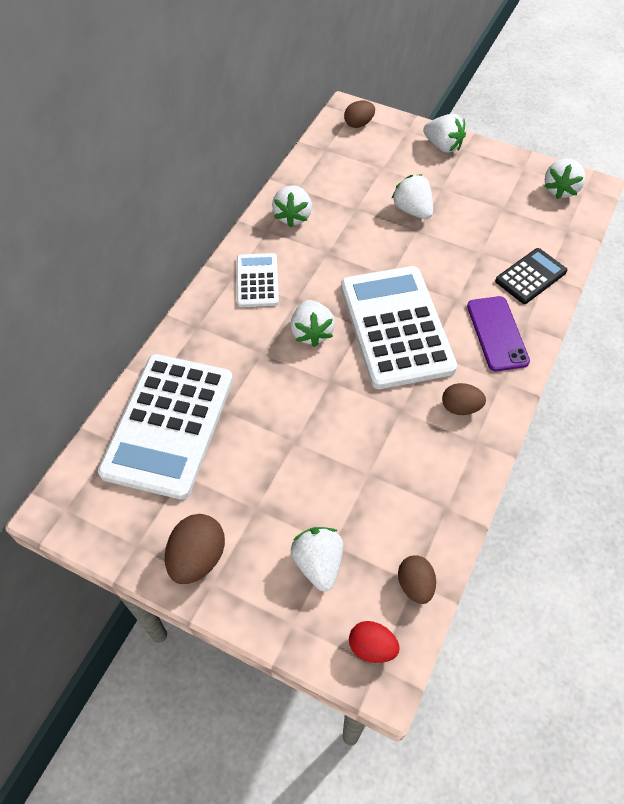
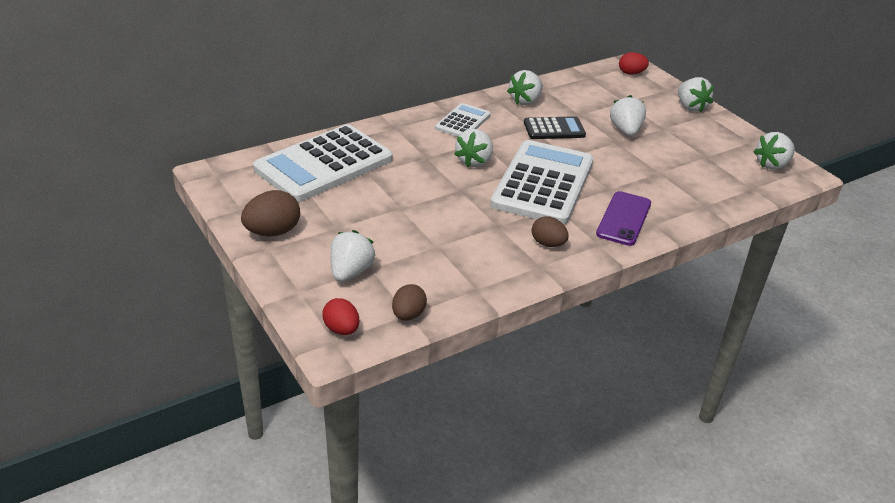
camera: 30 degrees right, 20 degrees down
brown egg [344,101,375,128] -> red egg [619,52,649,75]
black calculator [495,248,567,304] -> black calculator moved to [524,116,586,139]

